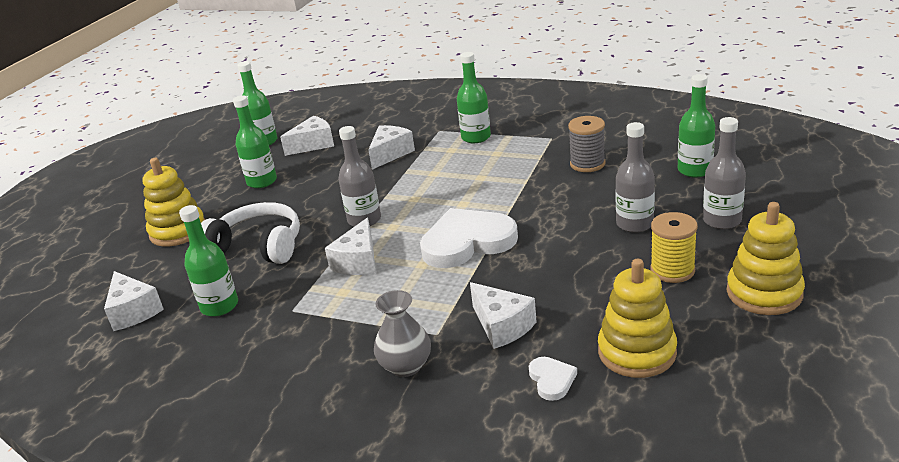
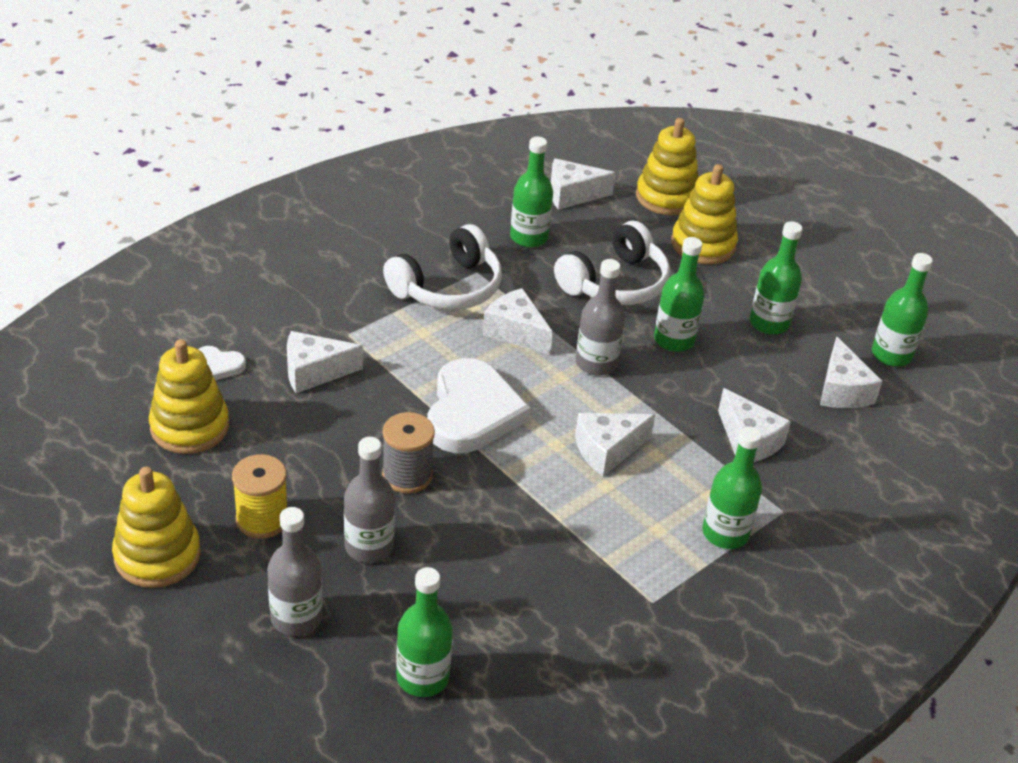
camera: 110 degrees right, 10 degrees up
grey vase [374,290,431,377] -> none
grey spool [568,116,606,172] -> grey spool moved to [382,412,435,494]
none -> white headphones [383,224,502,310]
none -> white cheese [575,413,655,476]
none -> yellow stacking toy [636,118,699,216]
none -> green bottle [654,237,705,352]

